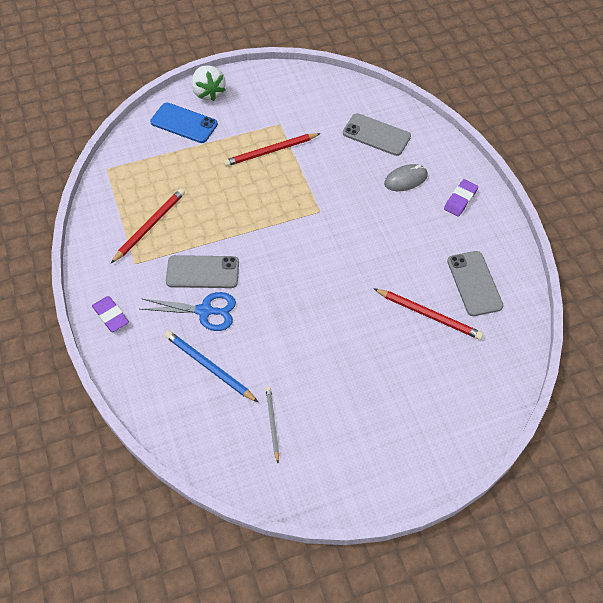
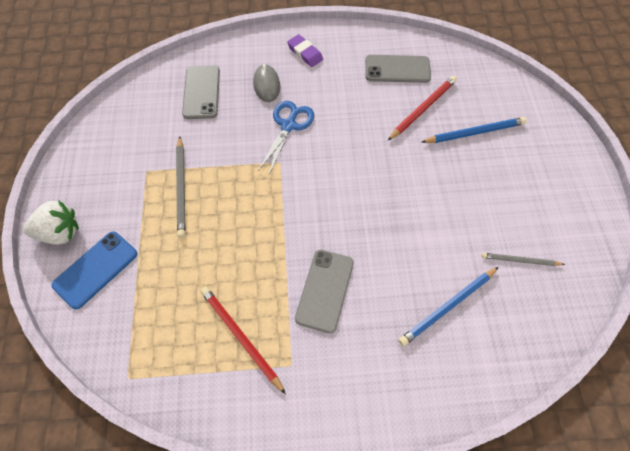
camera: 75 degrees left, 5 degrees up
purple eraser [92,296,129,332] -> none
blue scissors [140,292,236,331] -> blue scissors moved to [258,101,314,174]
red pencil [224,133,321,166] -> grey pencil [176,136,186,238]
grey phone [343,113,411,156] -> grey phone turned 45 degrees counterclockwise [182,65,220,119]
none -> blue pencil [422,117,527,143]

